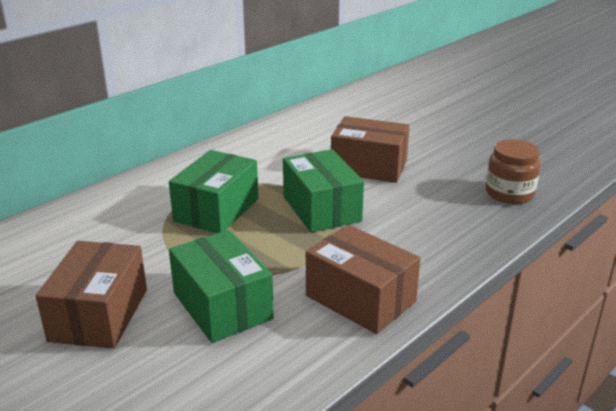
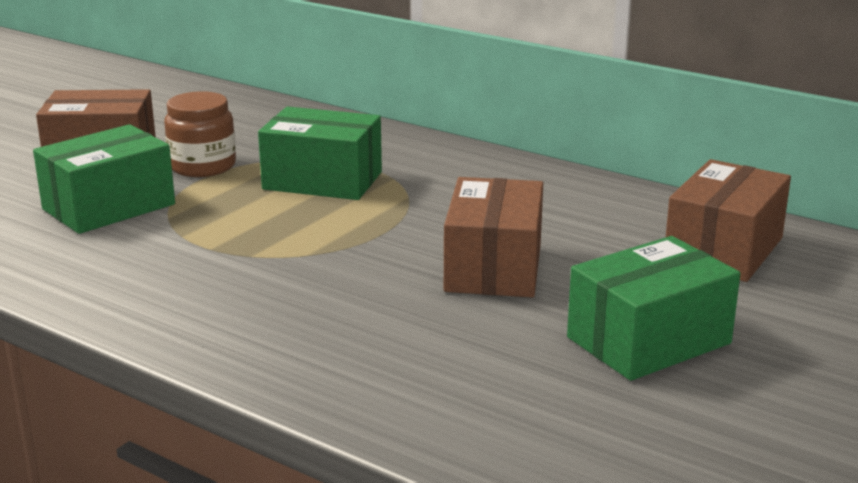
camera: 80 degrees right, 5 degrees down
green box [283,149,364,233] -> green box moved to [567,236,741,381]
brown box [306,225,420,334] -> brown box moved to [665,159,791,282]
brown jar [486,139,541,204] -> brown jar moved to [164,91,236,177]

